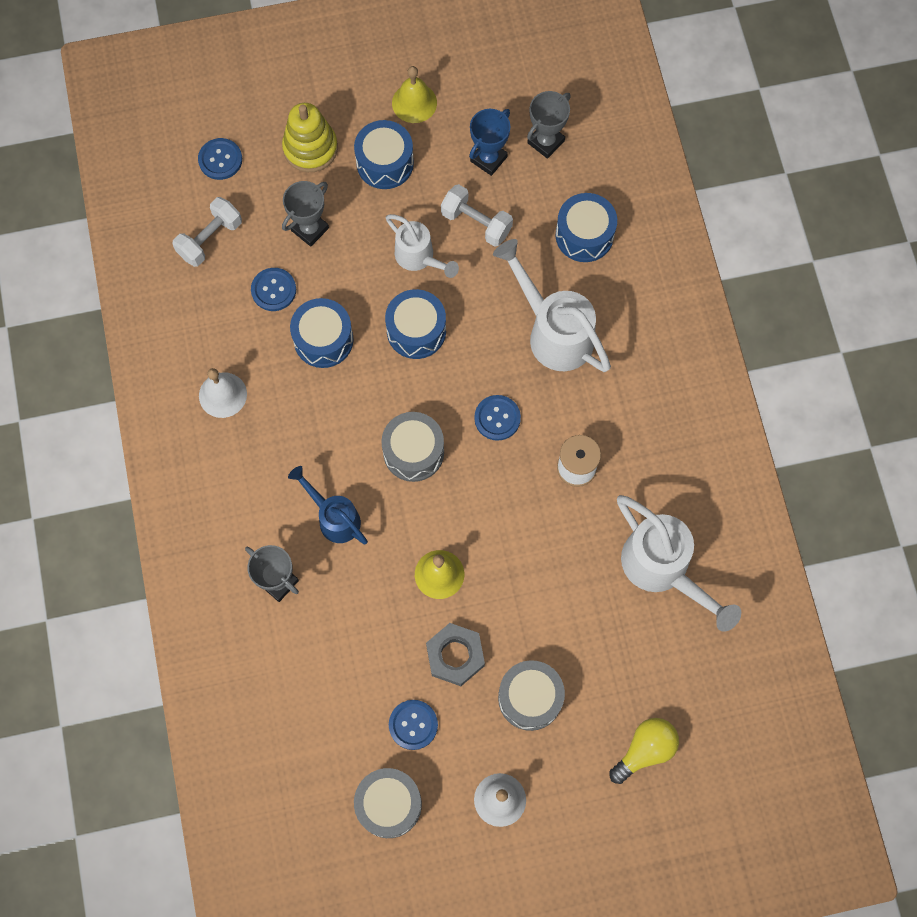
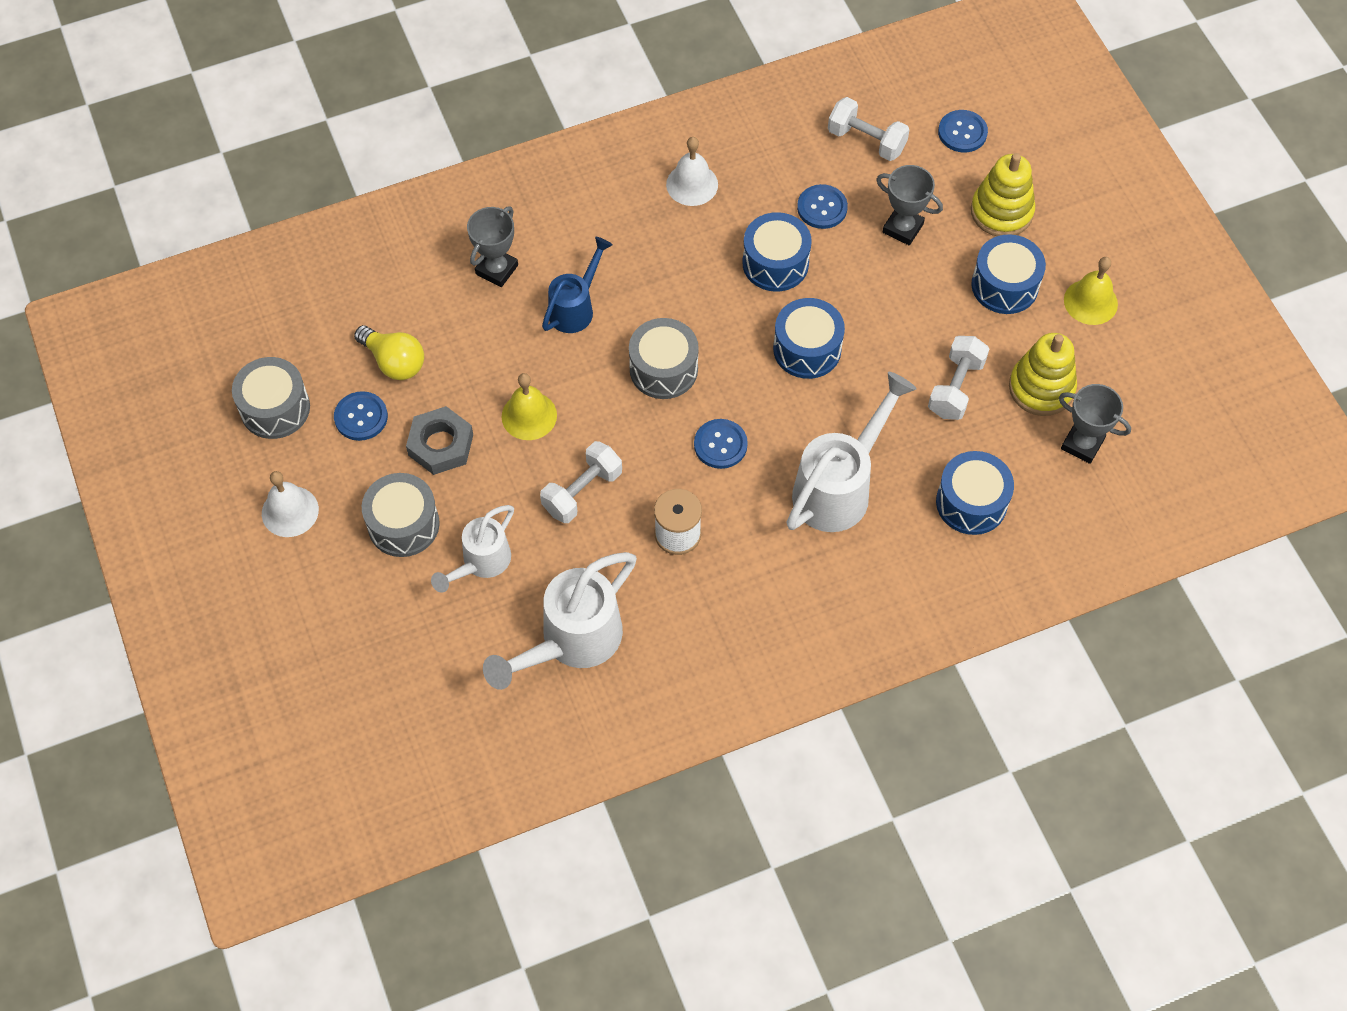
camera: 80 degrees right, 10 degrees down
white watering can [386,214,459,278] -> white watering can moved to [431,505,514,593]
blue trophy [469,109,511,176] -> yellow stacking toy [1009,333,1077,416]
yellow light bulb [609,718,679,784] -> yellow light bulb moved to [354,325,424,380]
none -> white dumbbell [540,441,622,523]

